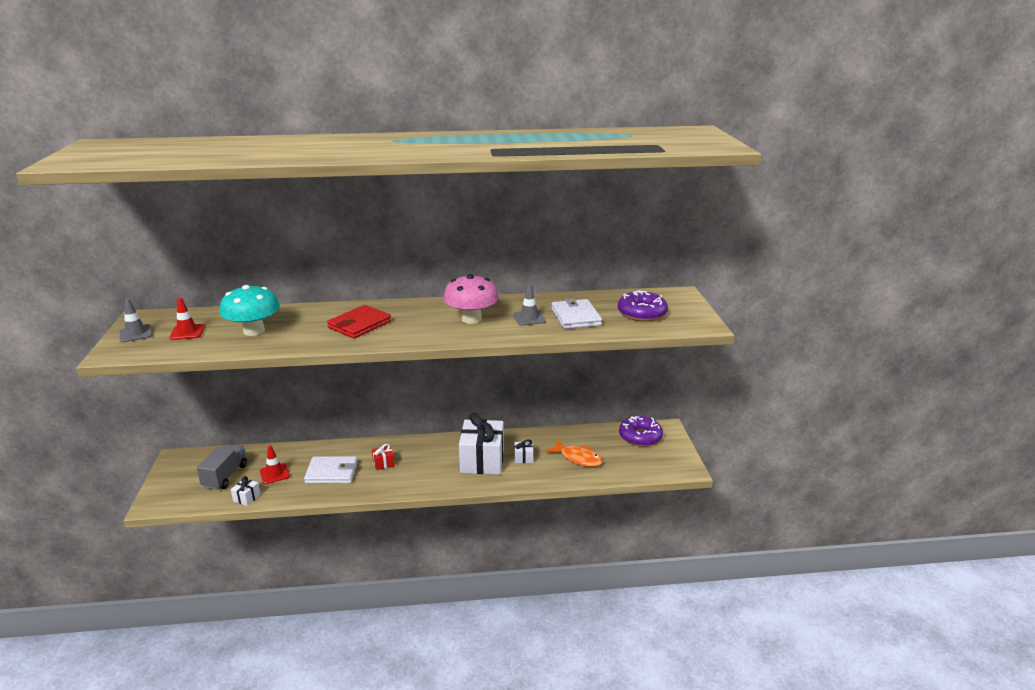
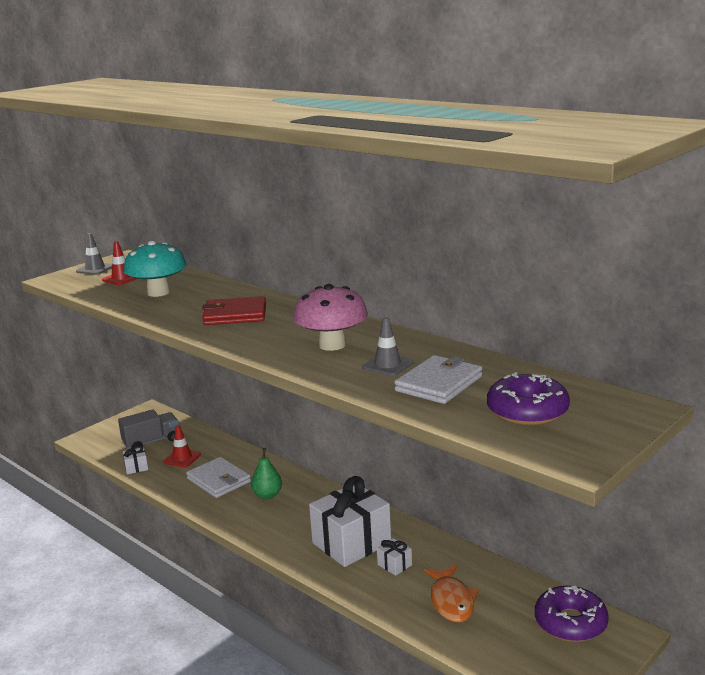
camera: 50 degrees right, 5 degrees down
red gift [372,444,395,470] -> green pear [251,448,282,499]

